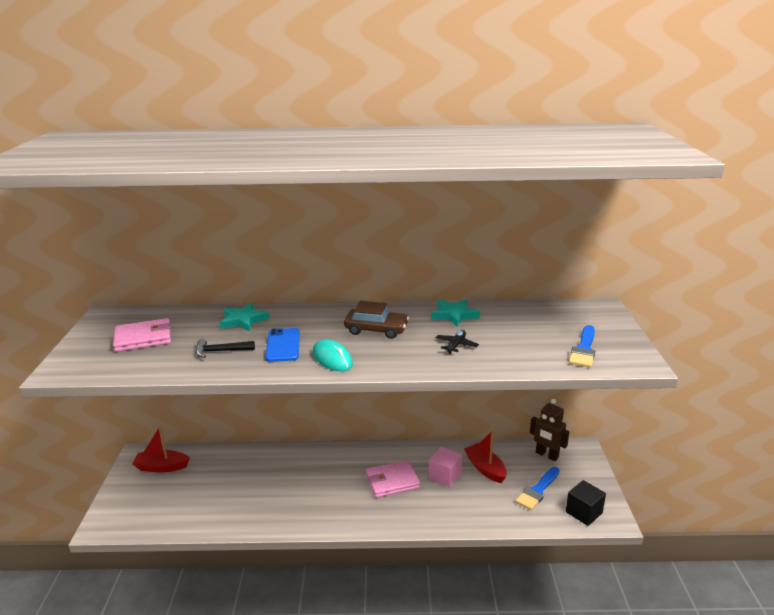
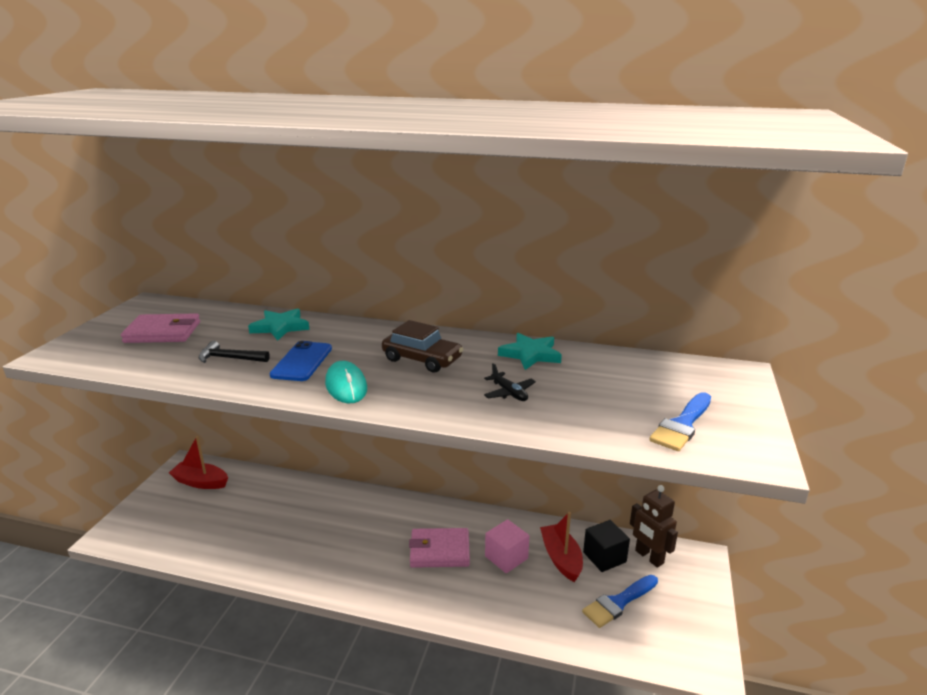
camera: 15 degrees right, 0 degrees up
black plane [435,330,479,354] -> black plane turned 105 degrees clockwise [484,363,536,401]
black cube [566,480,606,526] -> black cube moved to [583,520,630,572]

